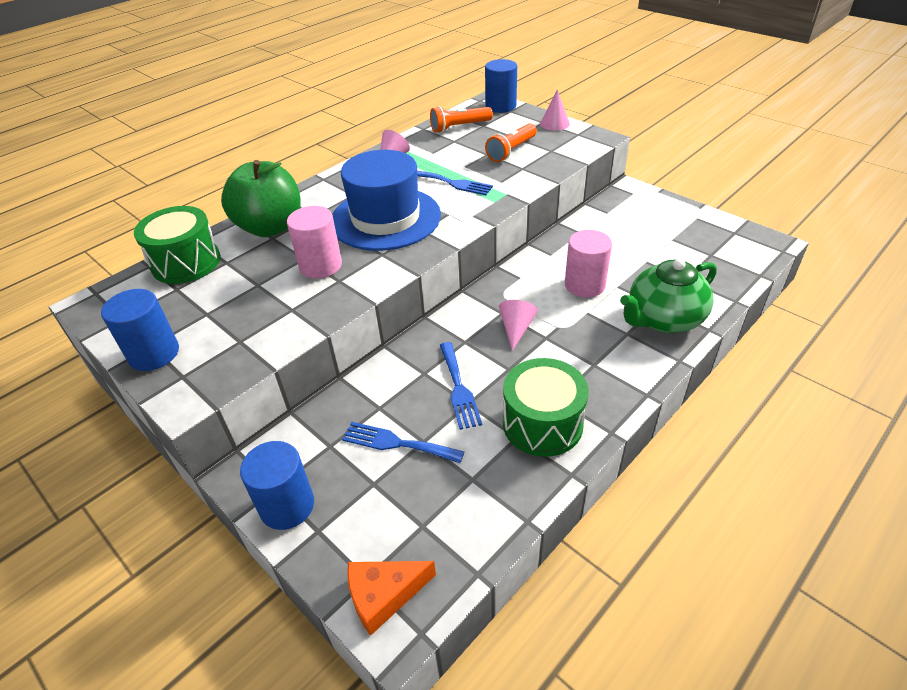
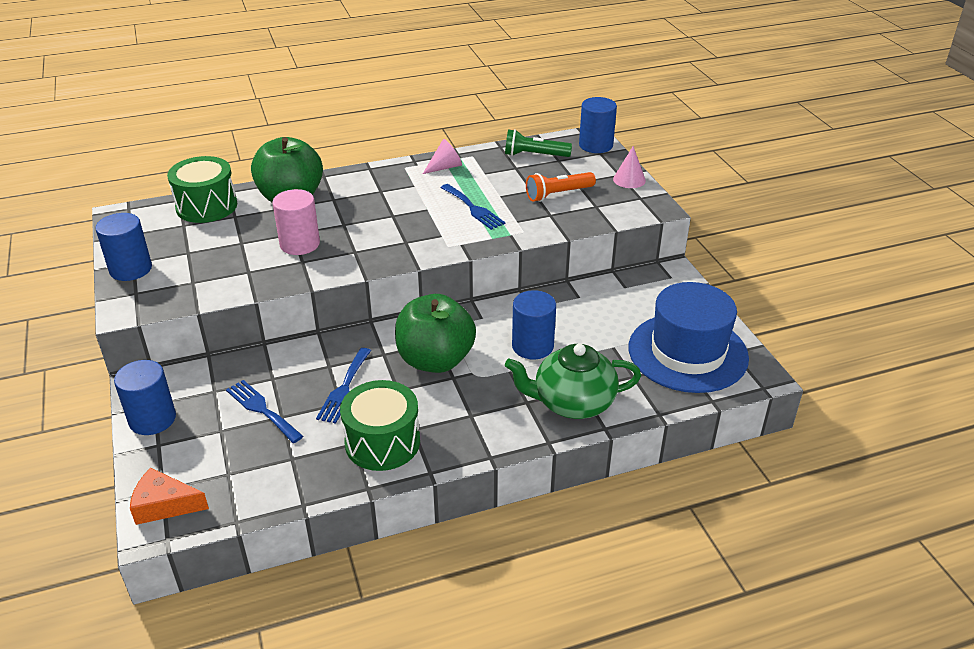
camera: 25 degrees right, 5 degrees down
blue hat [332,150,441,251] -> blue hat moved to [629,282,749,393]
orange flashlight [430,106,493,133] -> green flashlight [505,129,572,157]
pink cone [499,300,538,351] -> green apple [395,294,476,373]
pink cylinder [565,230,612,298] -> blue cylinder [512,290,556,359]

